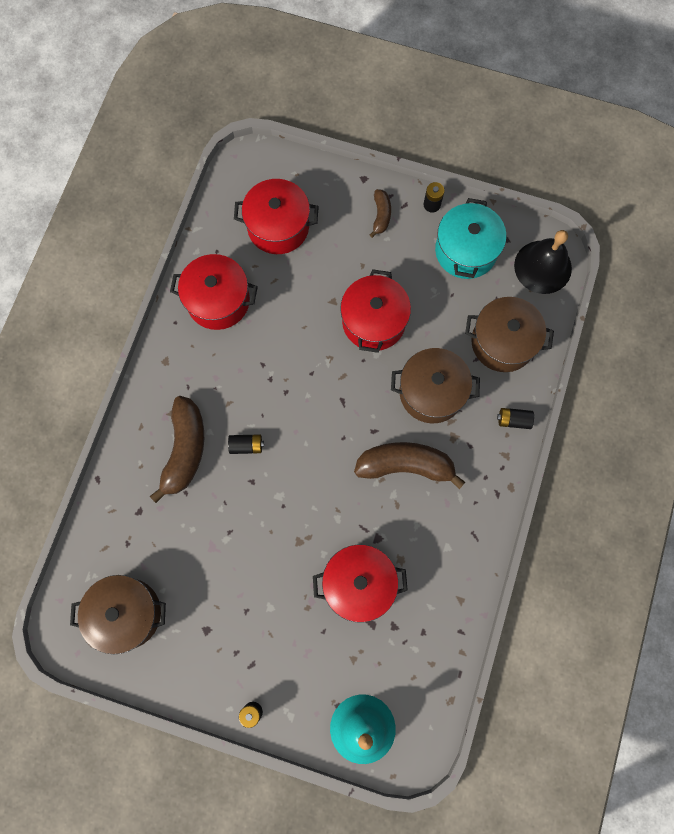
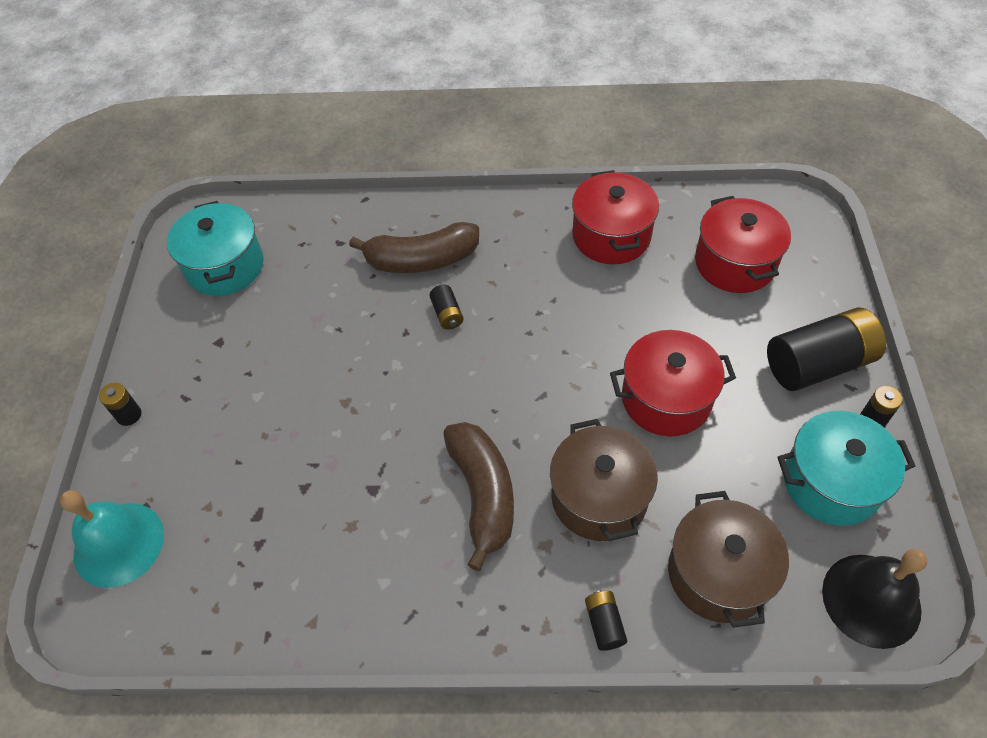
camera: 75 degrees right, 20 degrees down
brown pot [70,575,166,654] -> turquoise pot [167,201,264,296]
red pot [313,545,408,623] -> none
brown banana [370,189,391,238] -> black battery [767,307,886,391]

